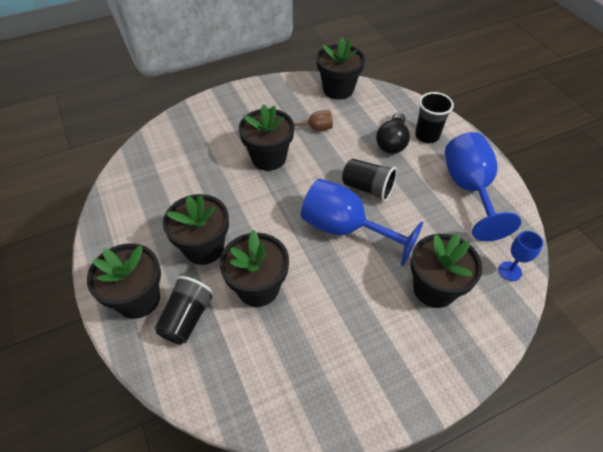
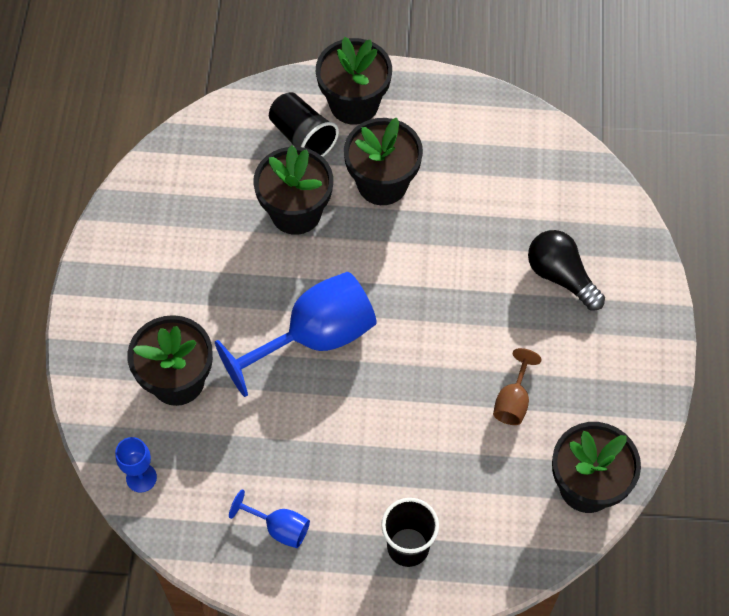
camera: 120 degrees right, 10 degrees up
black flower pot [239,105,295,171] -> none
black cup [342,159,397,202] -> none
black light bulb [376,112,410,154] -> black light bulb moved to [528,230,605,311]
blue goblet [445,132,521,241] -> blue goblet [229,489,310,548], size x0.48

